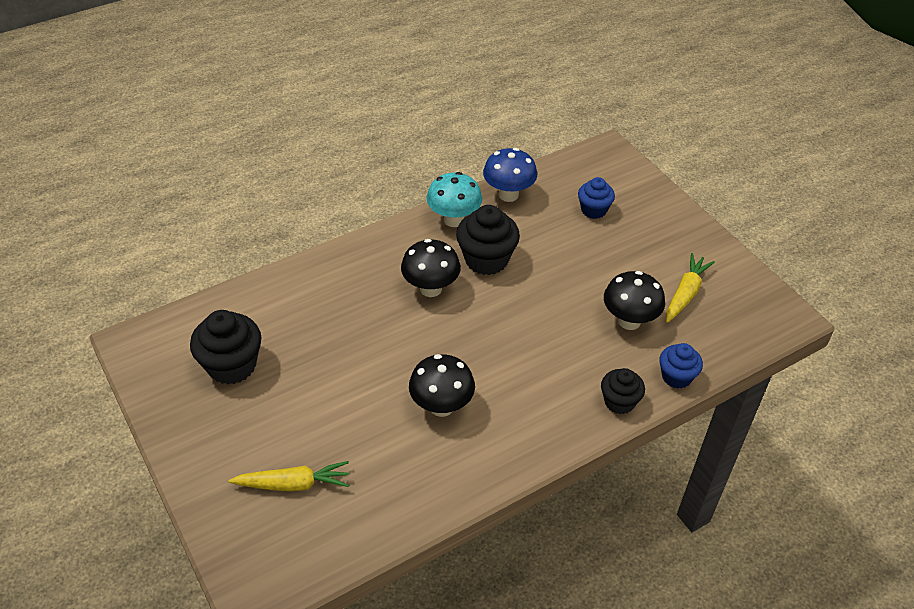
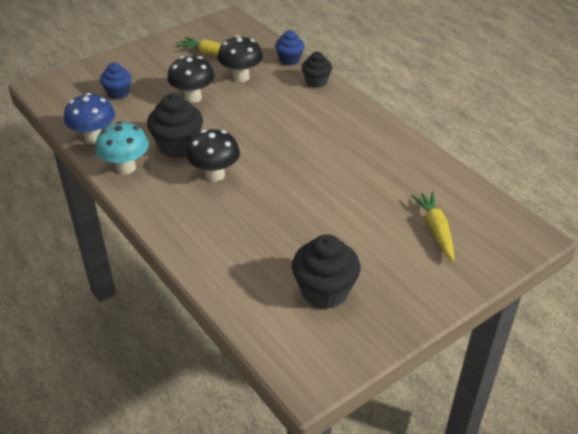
camera: 95 degrees left, 5 degrees down
black mushroom [409,354,475,417] -> black mushroom moved to [167,56,215,103]

